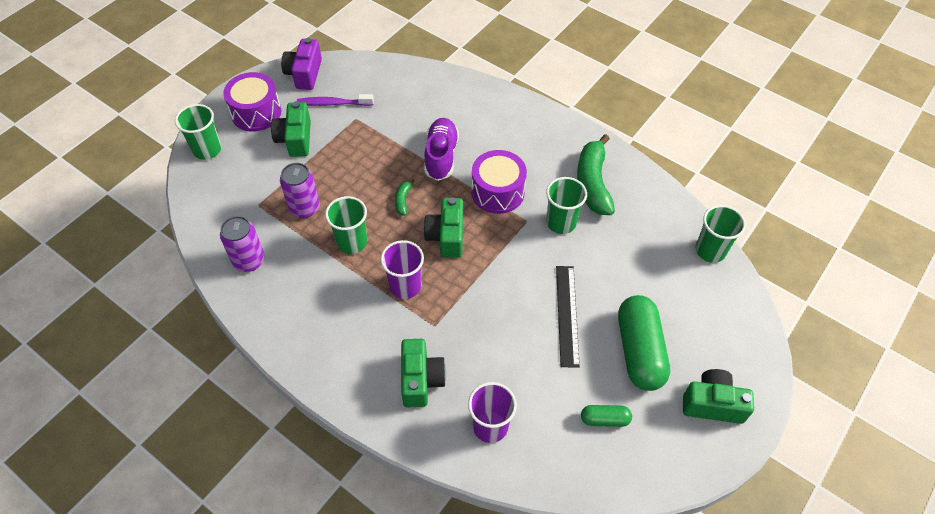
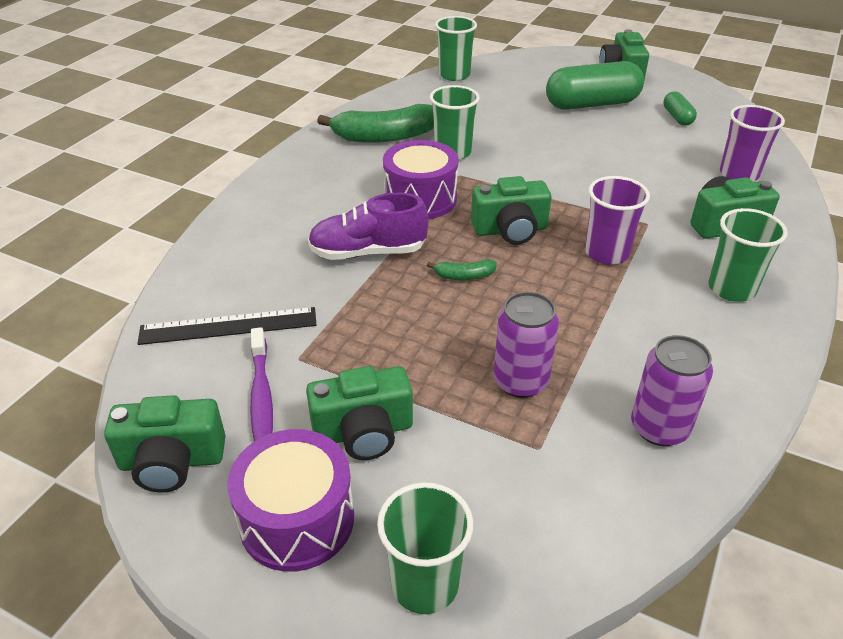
camera: 100 degrees left, 15 degrees down
purple camera [281,38,322,90] -> green camera [104,395,226,492]
green cup [325,196,367,254] -> green cup moved to [709,208,788,302]
black ruler [556,266,580,368] -> black ruler moved to [137,307,316,345]

